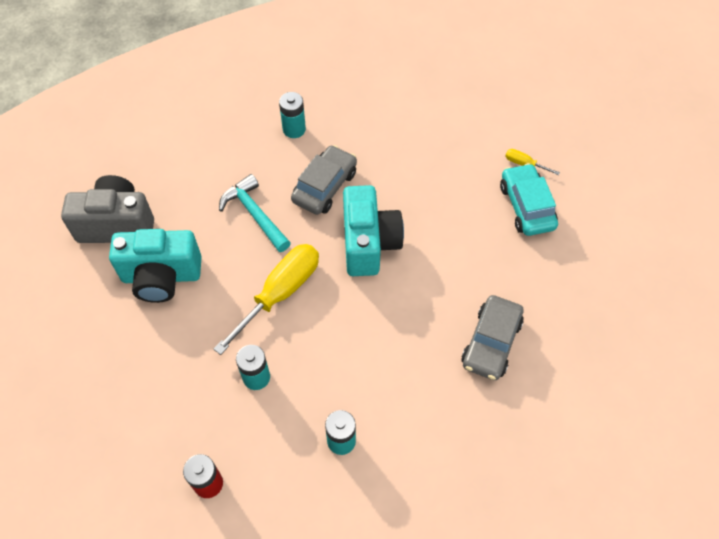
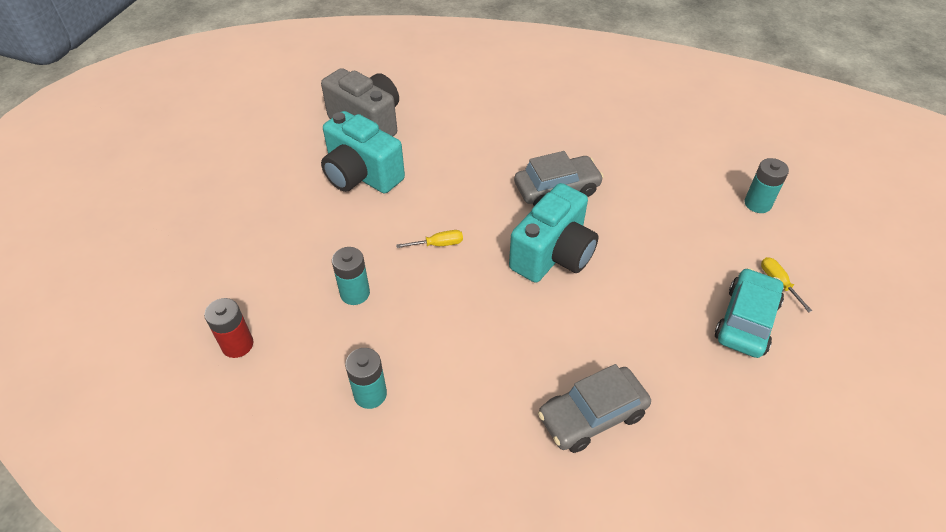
camera: 40 degrees right, 10 degrees down
yellow screwdriver [214,244,319,355] -> yellow screwdriver [396,230,463,248], size x0.44
turquoise hammer [219,174,291,252] -> none
turquoise battery [279,92,306,138] -> turquoise battery moved to [744,158,789,213]

